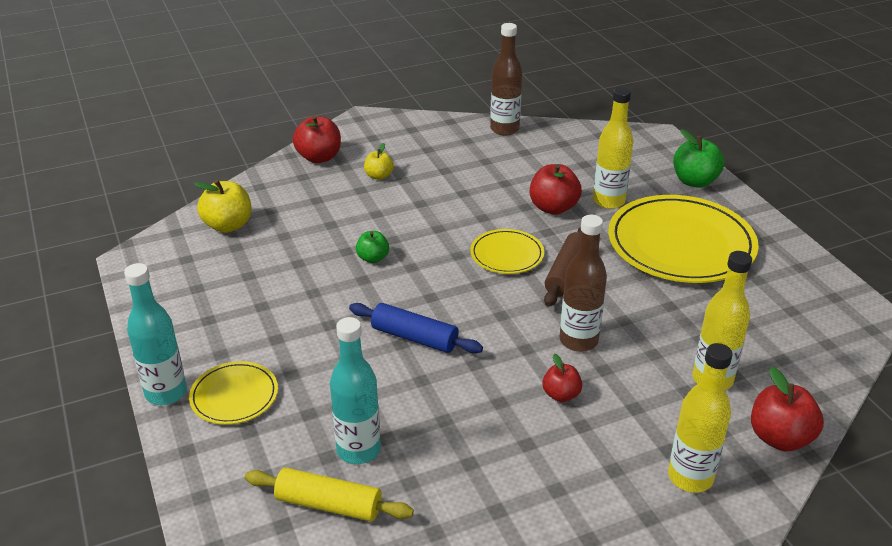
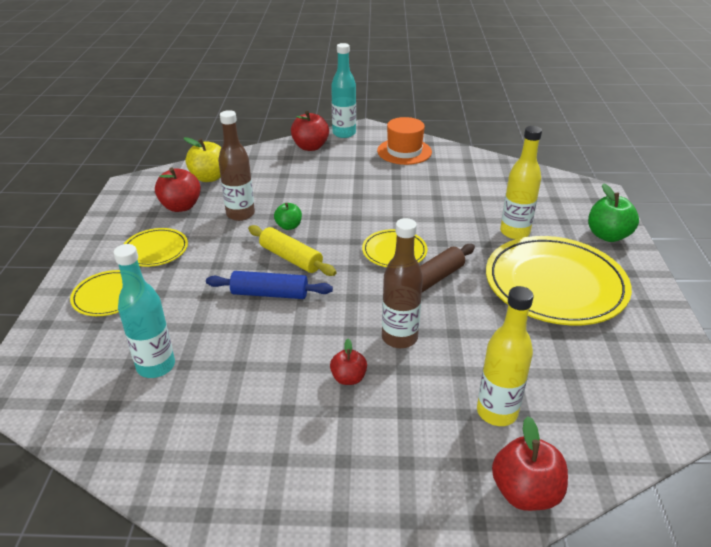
camera: 25 degrees right, 0 degrees up
turquoise bottle [124,263,187,405] -> turquoise bottle moved to [331,43,356,138]
yellow rolling pin [245,467,414,521] -> yellow rolling pin moved to [248,225,337,276]
blue rolling pin [349,303,483,353] -> blue rolling pin turned 45 degrees counterclockwise [206,271,333,299]
yellow apple [364,143,394,180] -> none
brown bottle [490,23,522,136] -> brown bottle moved to [218,110,255,221]
red apple [530,164,582,215] -> red apple moved to [155,168,201,212]
yellow bottle [668,343,733,493] -> none
none -> yellow plate [124,228,188,267]
none -> orange hat [377,117,432,165]

